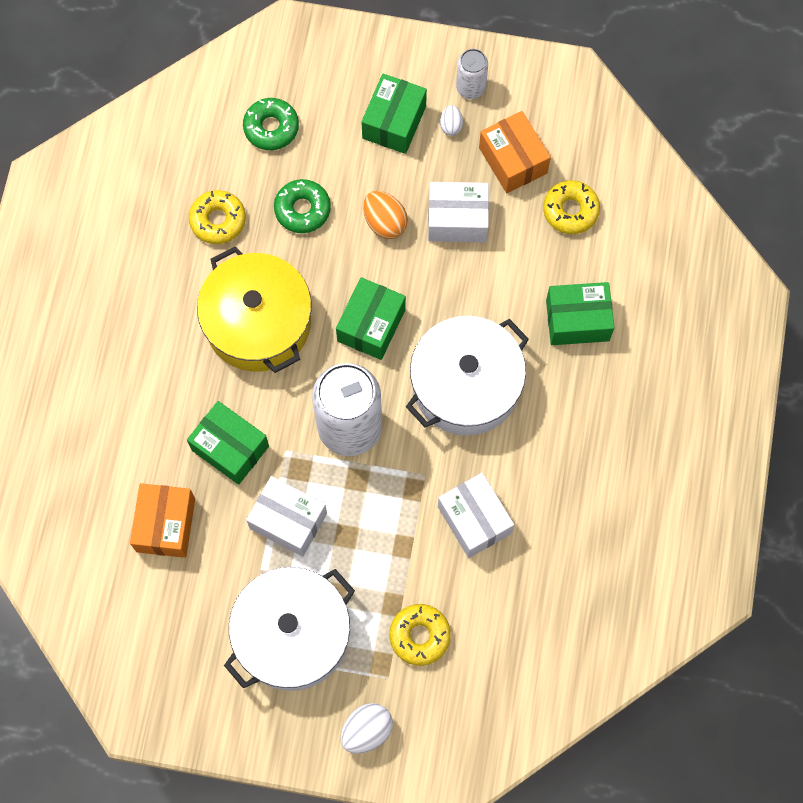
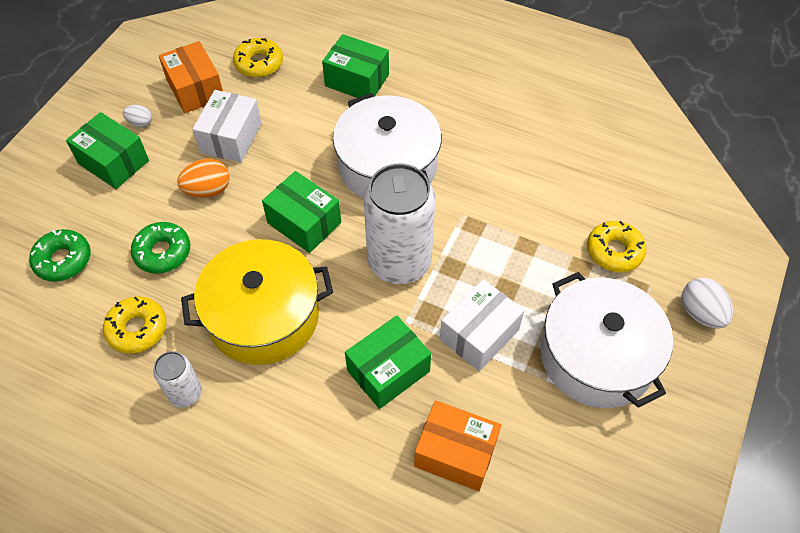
camera: 75 degrees left, 15 degrees down
white box [438,473,514,558] -> none
white can [456,49,488,99] -> white can moved to [153,351,202,408]
orange box [479,111,551,193] -> orange box turned 75 degrees clockwise [159,41,223,113]
green box [546,282,614,345] -> green box turned 75 degrees counterclockwise [322,34,389,98]

